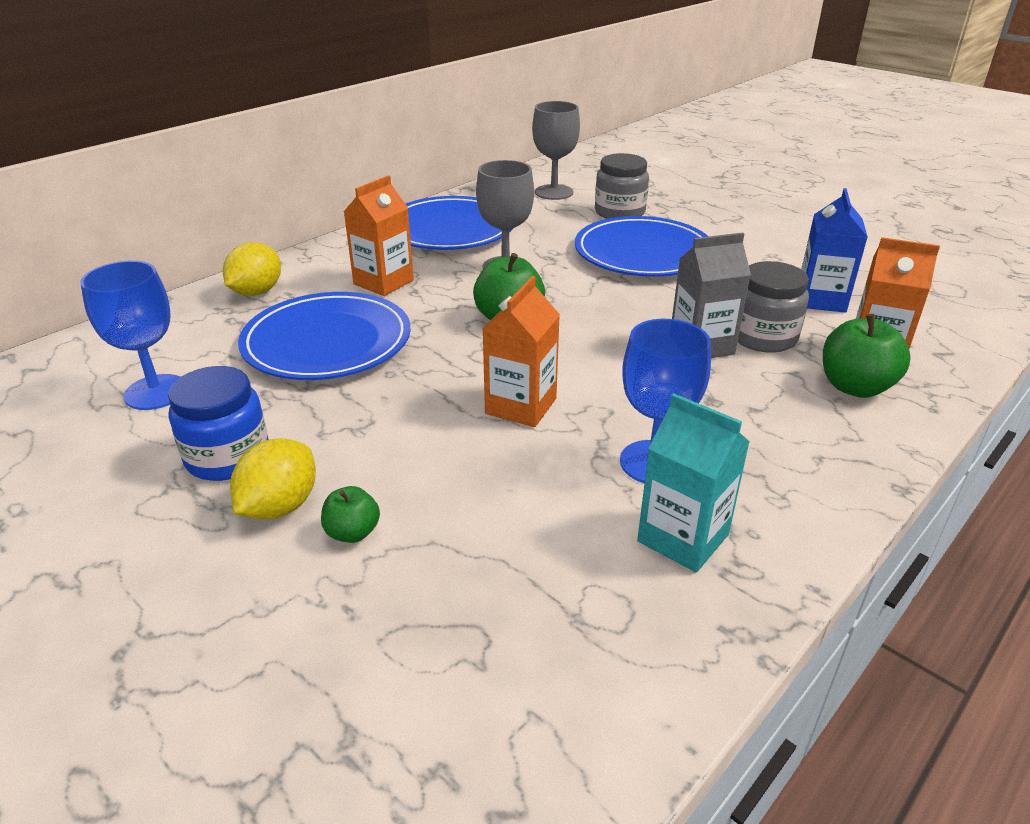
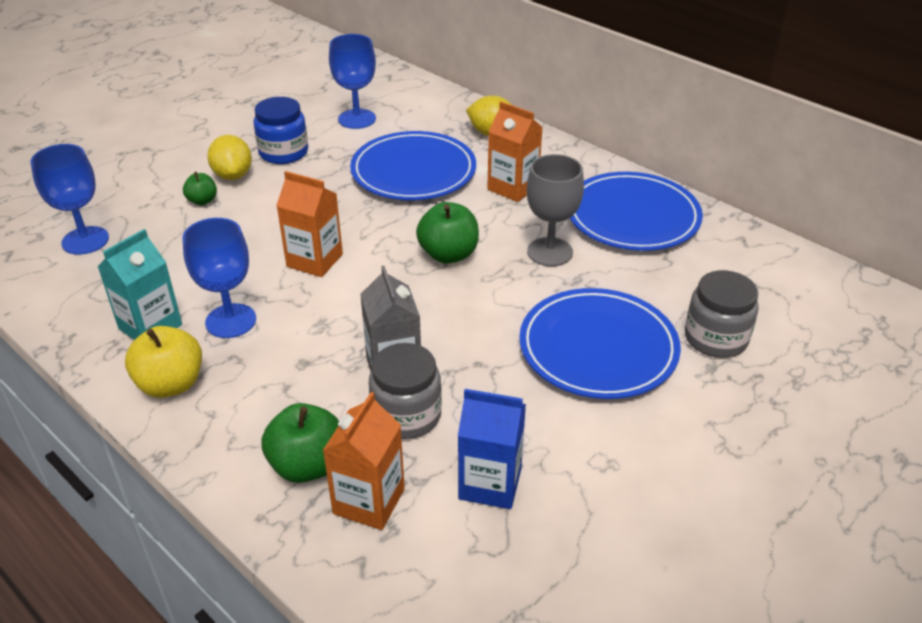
camera: 90 degrees right, 5 degrees up
yellow lemon [230,438,316,519] -> yellow lemon turned 45 degrees clockwise [207,135,252,180]
grey goblet [532,101,580,200] -> none
none -> blue goblet [31,144,109,255]
none -> yellow apple [125,326,202,398]

